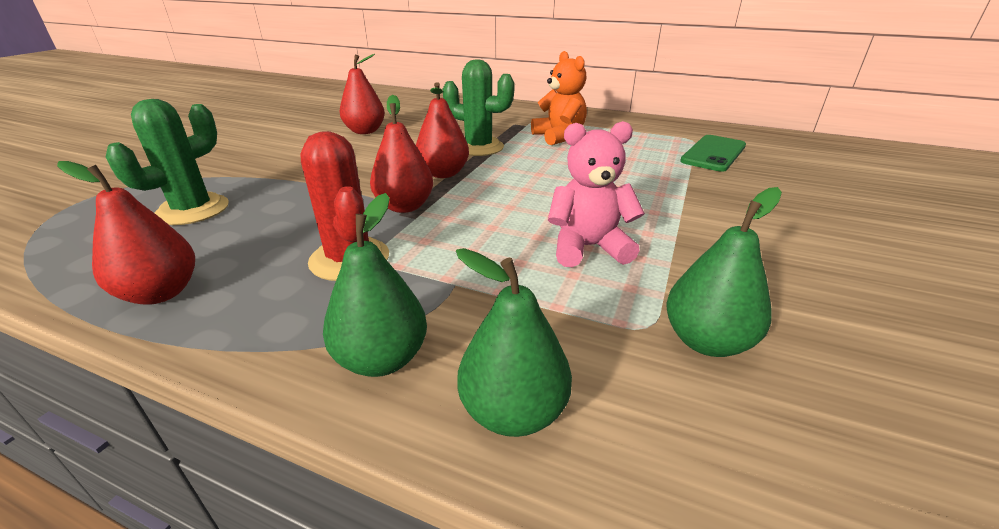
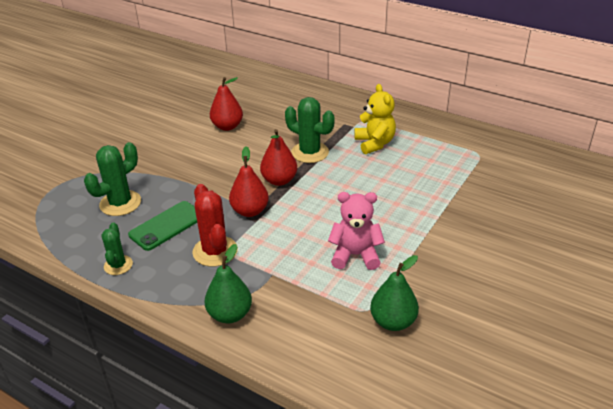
camera: 10 degrees right, 5 degrees up
red pear [57,161,195,305] -> green cactus [102,222,133,275]
green pear [456,248,572,437] -> none
orange teddy bear [531,51,587,145] -> yellow teddy bear [354,84,396,154]
green phone [680,135,746,172] -> green phone moved to [128,201,197,251]

